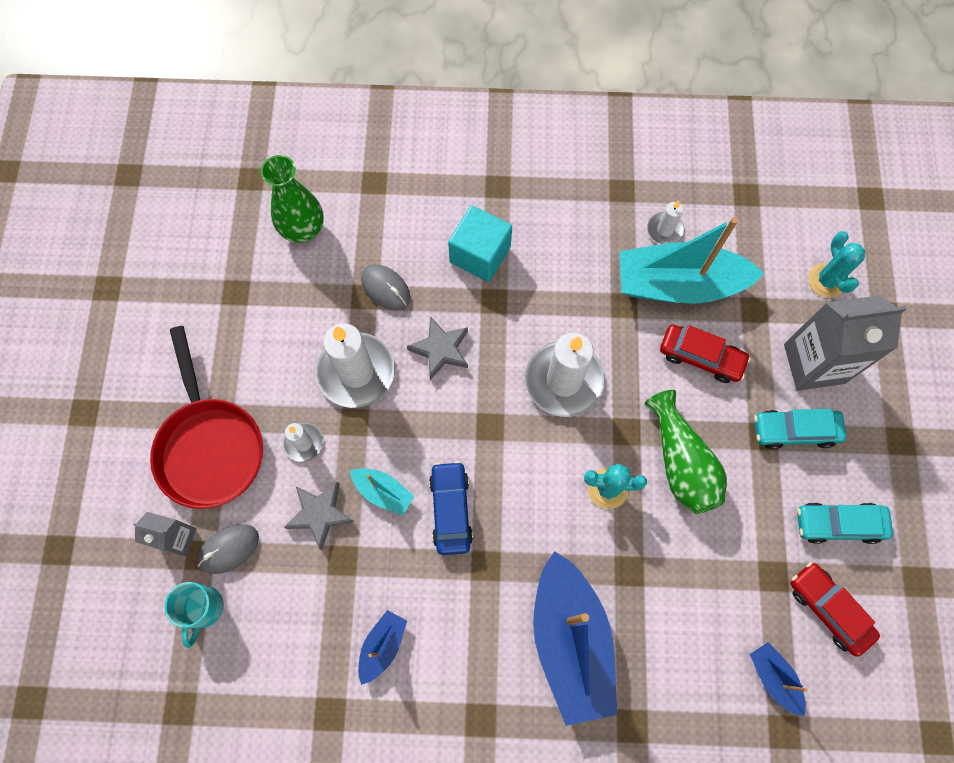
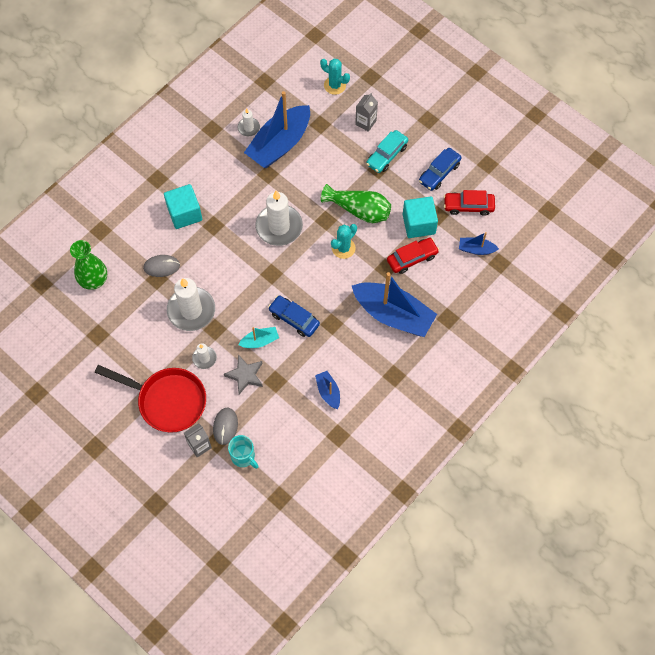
camera: 50 degrees left, 5 degrees down
grey star [407,316,468,380] -> none
turquoise boat [619,217,764,304] -> blue boat [244,91,310,168]
red car [660,325,751,383] -> red car moved to [387,238,439,274]
grey carton [784,295,907,391] -> grey carton [355,93,378,132], size x0.54
turquoise car [797,502,893,544] -> blue car [419,148,462,191]
none -> turquoise cube [402,196,438,238]

